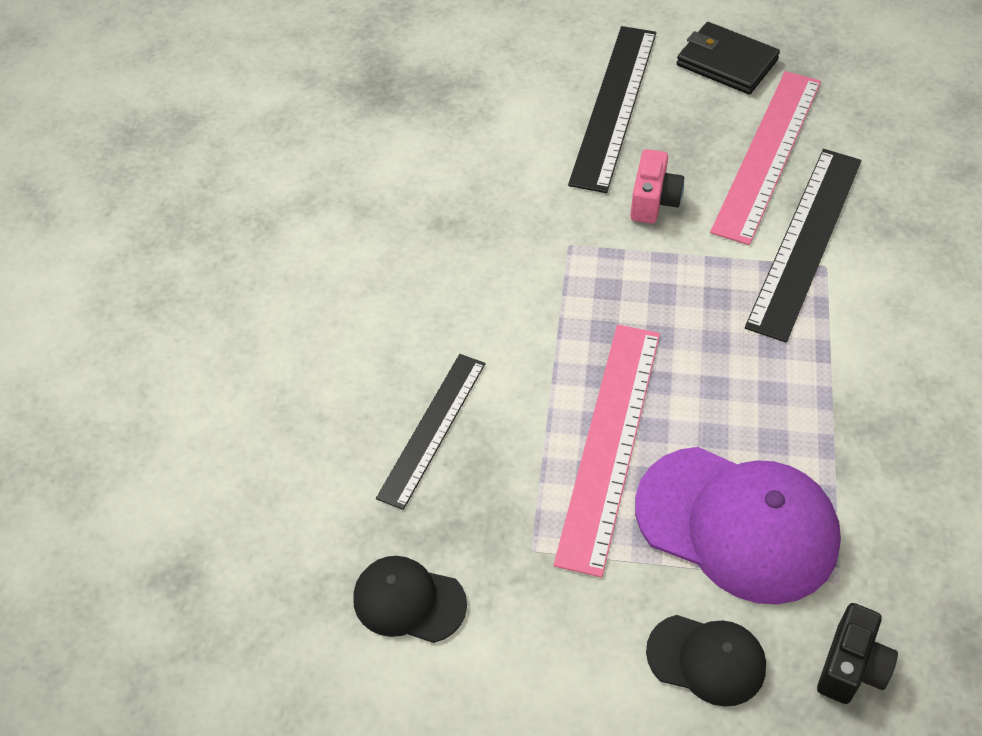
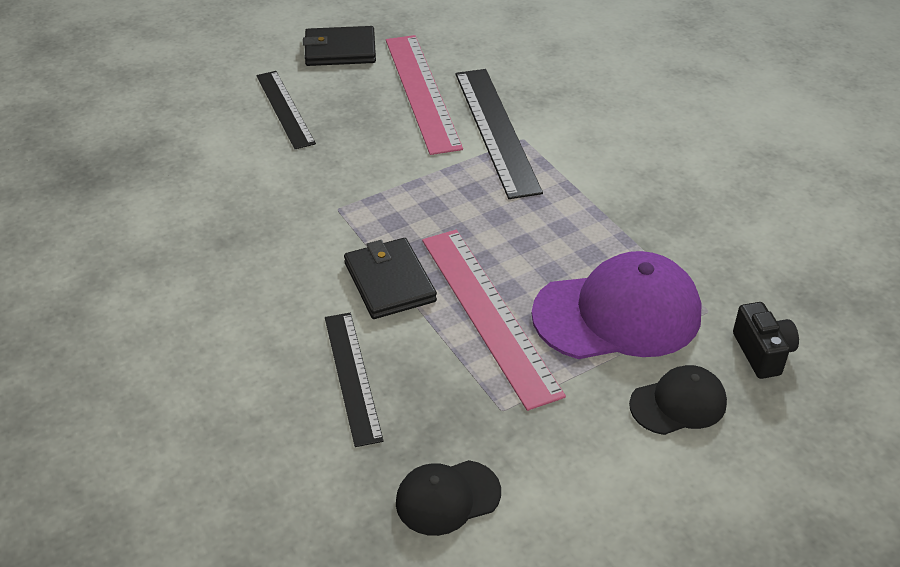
camera: 40 degrees left, 10 degrees down
black ruler [568,26,656,193] -> black ruler [256,71,316,149], size x0.65
pink camera [630,149,684,224] -> none
none -> black wallet [344,238,437,319]

